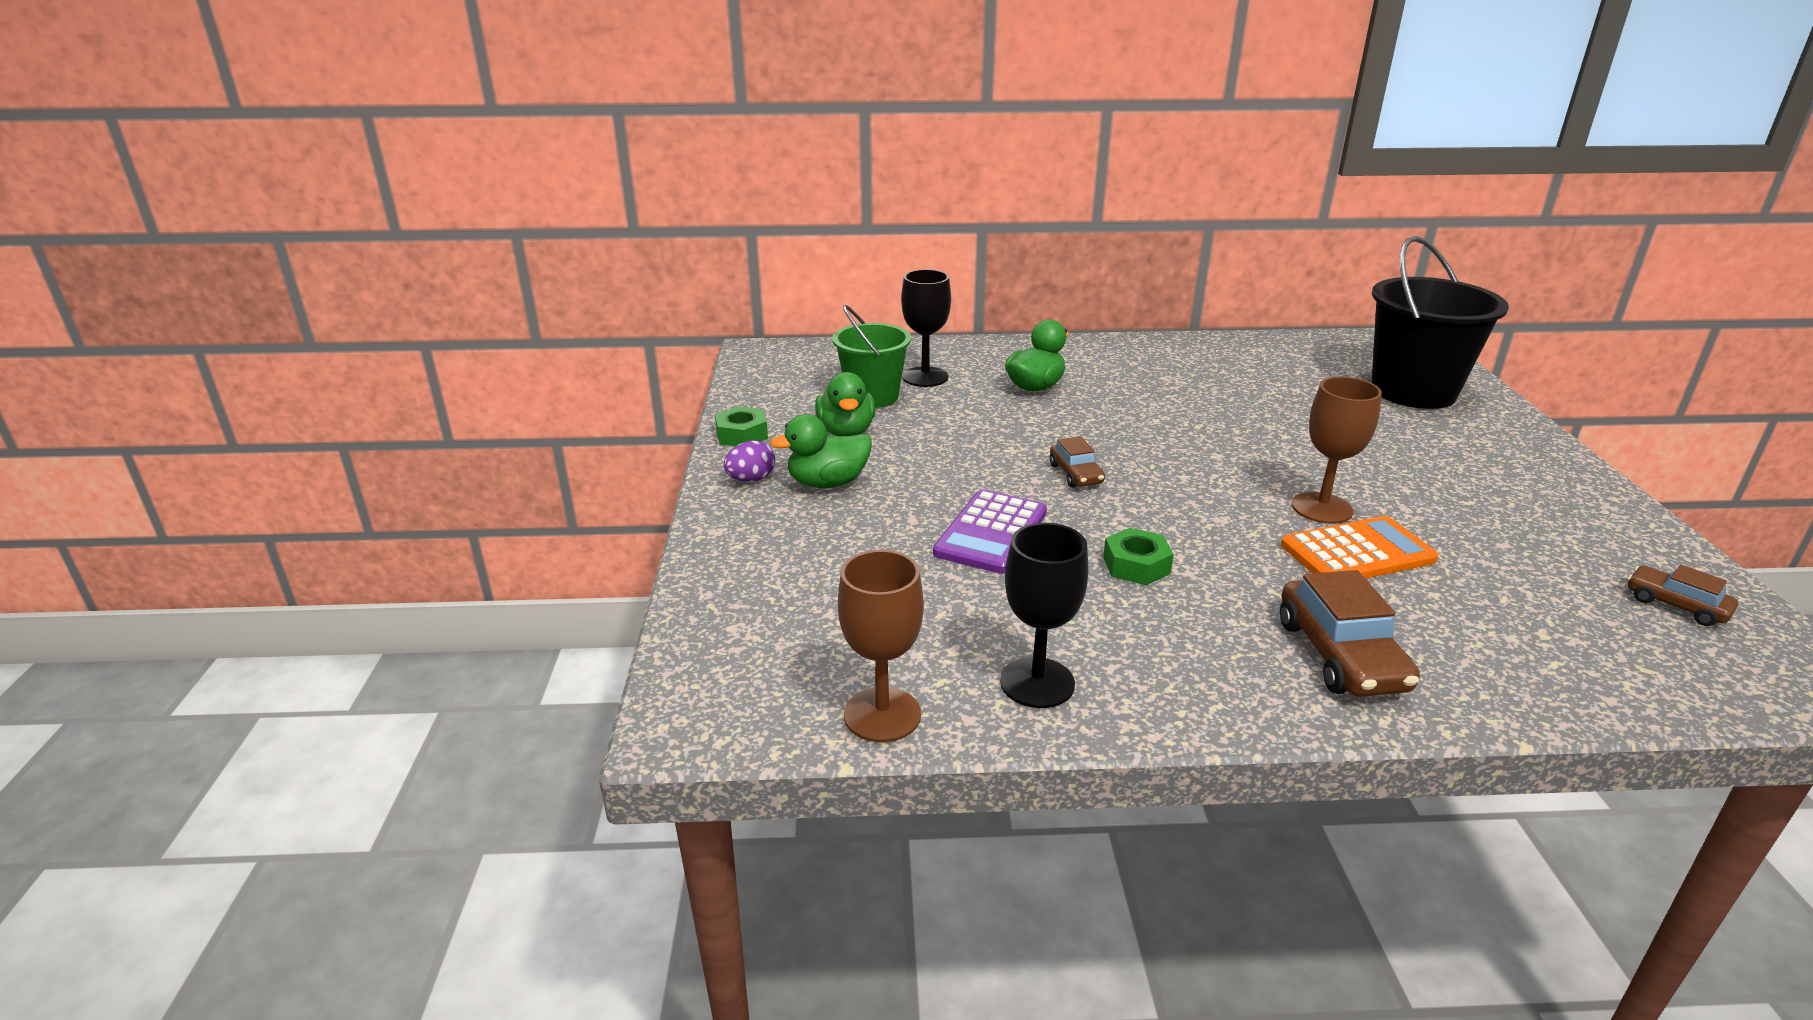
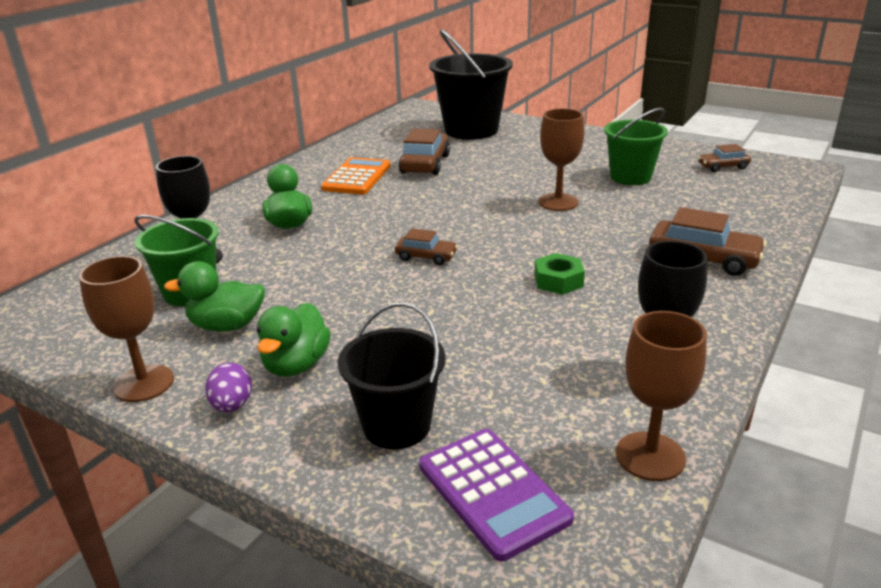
camera: 55 degrees left, 0 degrees up
green nut [715,406,768,446] -> brown goblet [79,256,174,402]
green duck [815,372,875,436] -> green duck turned 150 degrees clockwise [164,261,265,331]
purple calculator [933,489,1047,574] -> purple calculator moved to [419,429,574,561]
orange calculator [1281,516,1438,579] -> orange calculator moved to [321,157,391,195]
none -> black bucket [338,302,446,449]
none -> brown car [399,128,450,175]
none -> green bucket [604,108,668,185]

